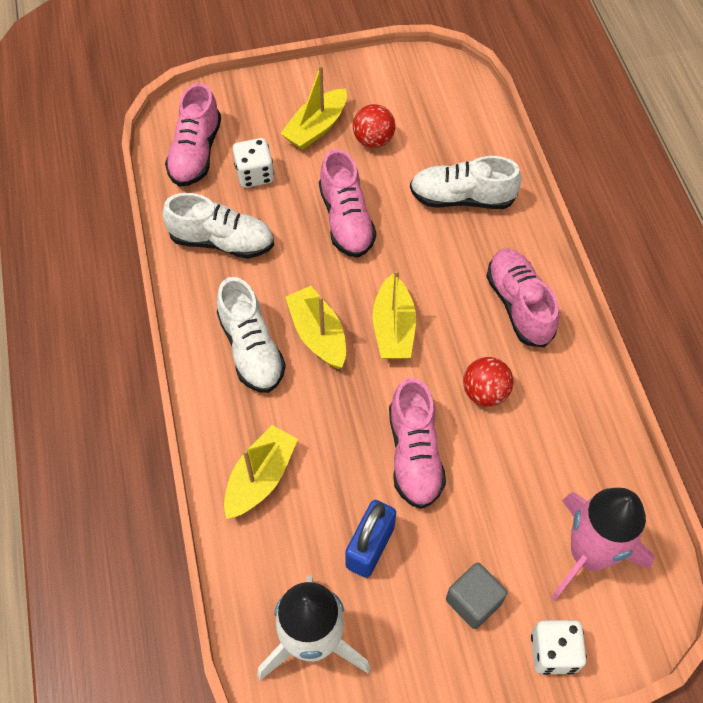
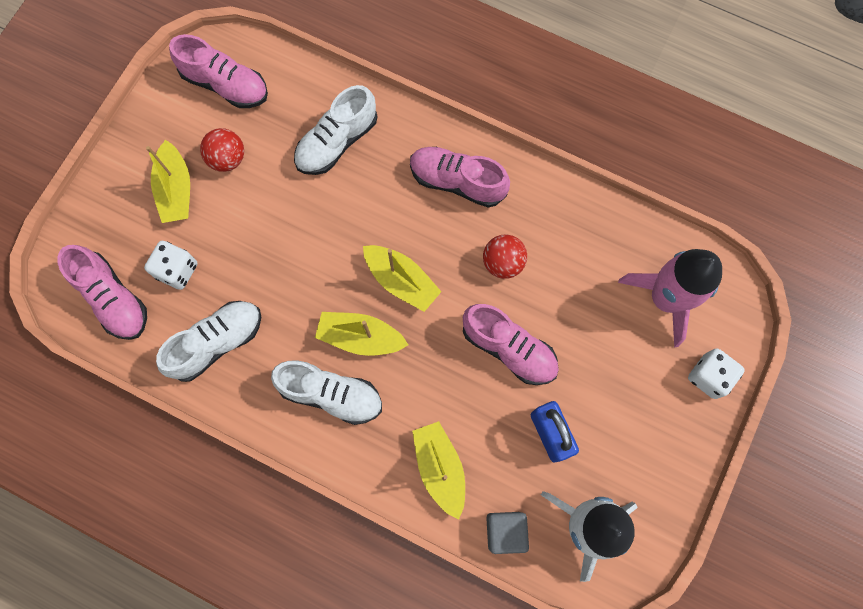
camera: 50 degrees left, 15 degrees up
pink shoe [319,149,376,258] -> pink shoe moved to [169,34,268,108]
grey cube [446,563,507,629] -> grey cube moved to [486,512,529,554]

